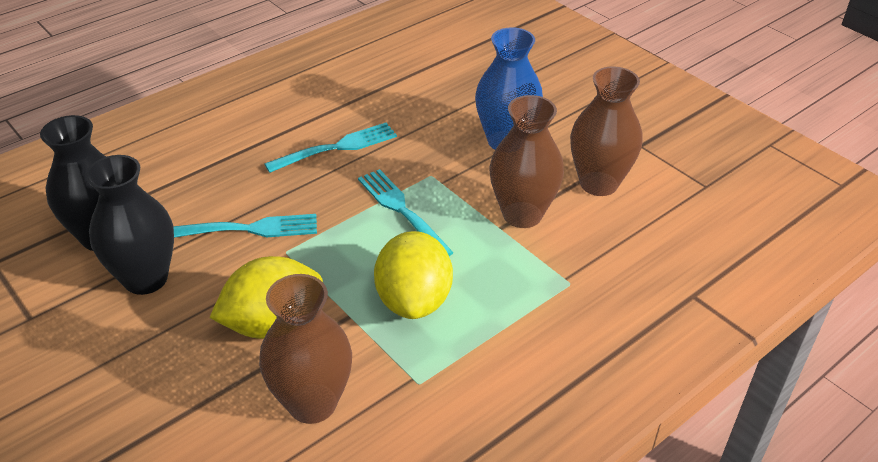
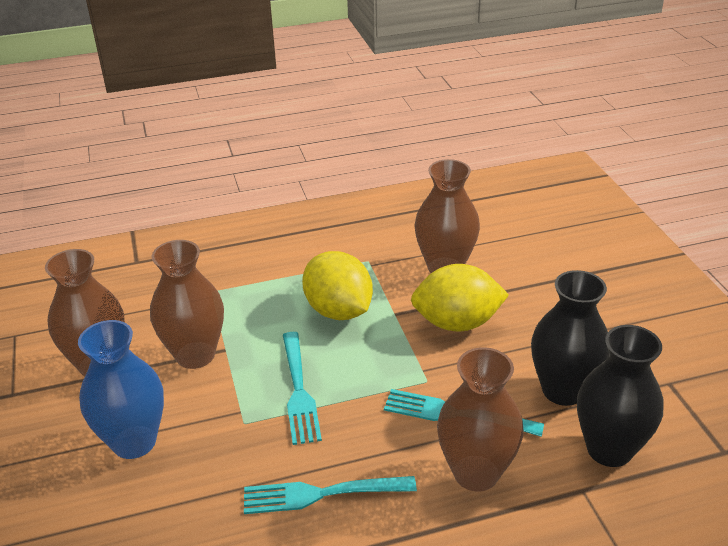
camera: 155 degrees left, 5 degrees down
yellow lemon [374,231,453,319] -> yellow lemon turned 60 degrees counterclockwise [302,251,373,320]
none -> brown vase [437,347,524,492]

